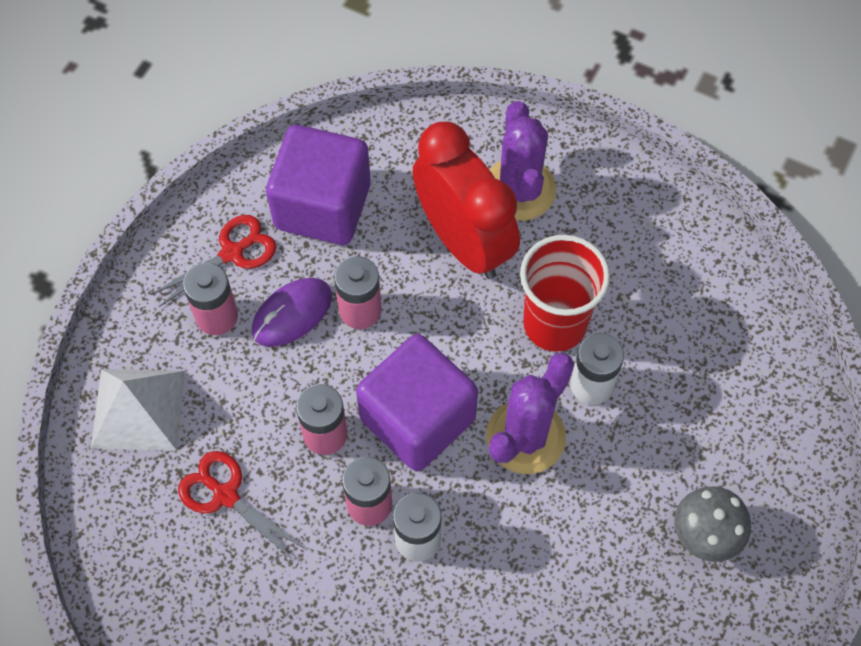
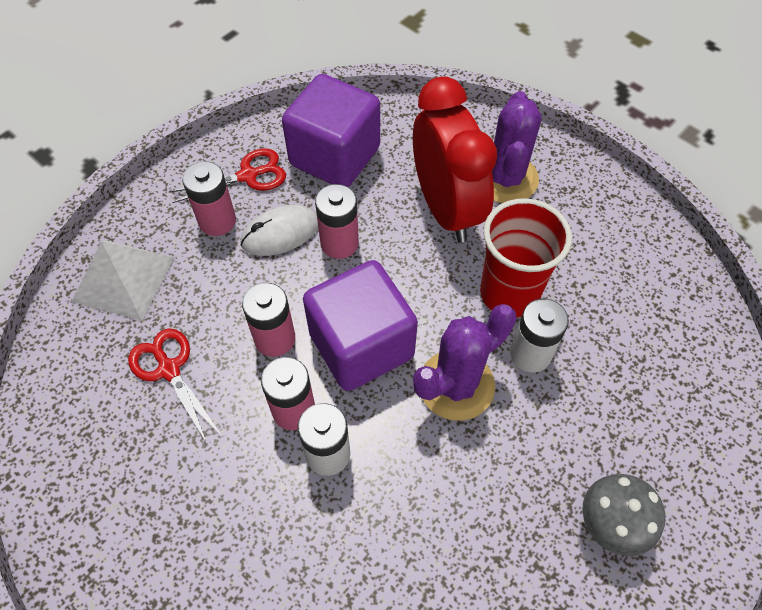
camera: 15 degrees right, 5 degrees down
purple mouse [252,278,332,347] -> white mouse [240,205,318,256]

